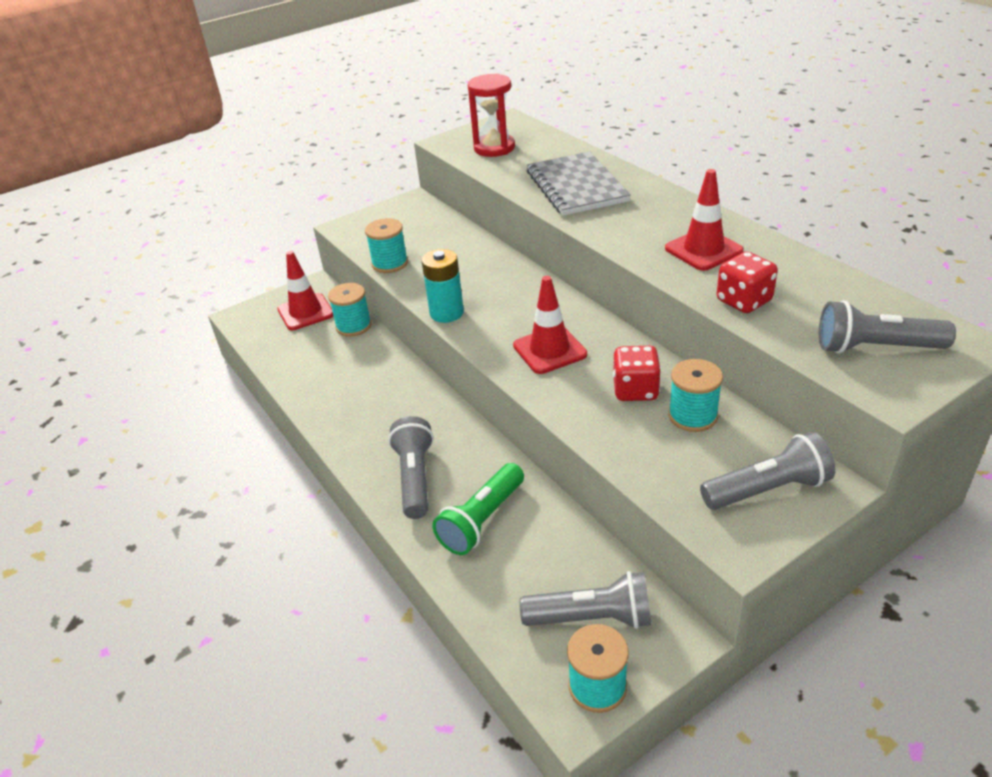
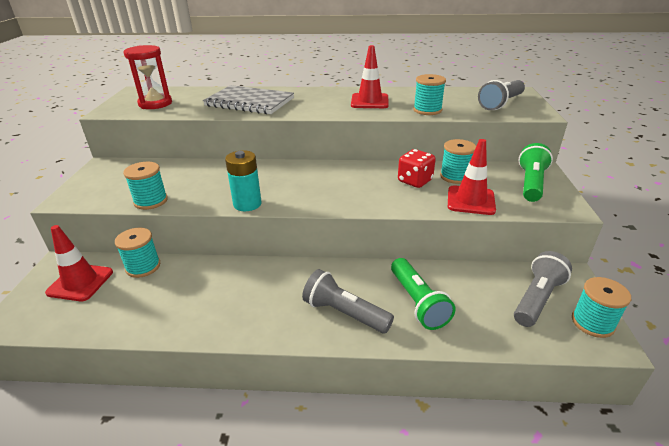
camera: 55 degrees left, 5 degrees down
red traffic cone [513,276,587,374] -> red traffic cone moved to [448,139,496,215]
grey flashlight [700,432,835,510] -> green flashlight [519,143,553,202]
red dice [717,252,778,313] -> turquoise spool [413,74,446,115]

